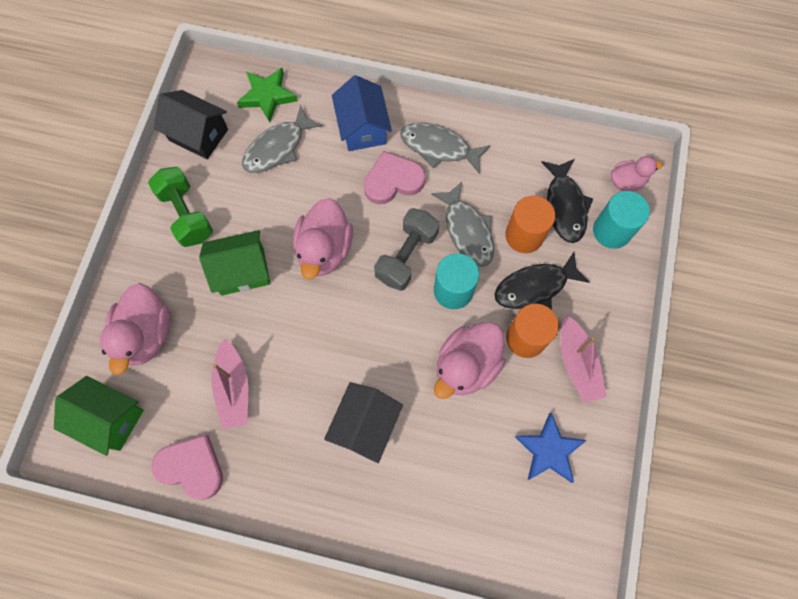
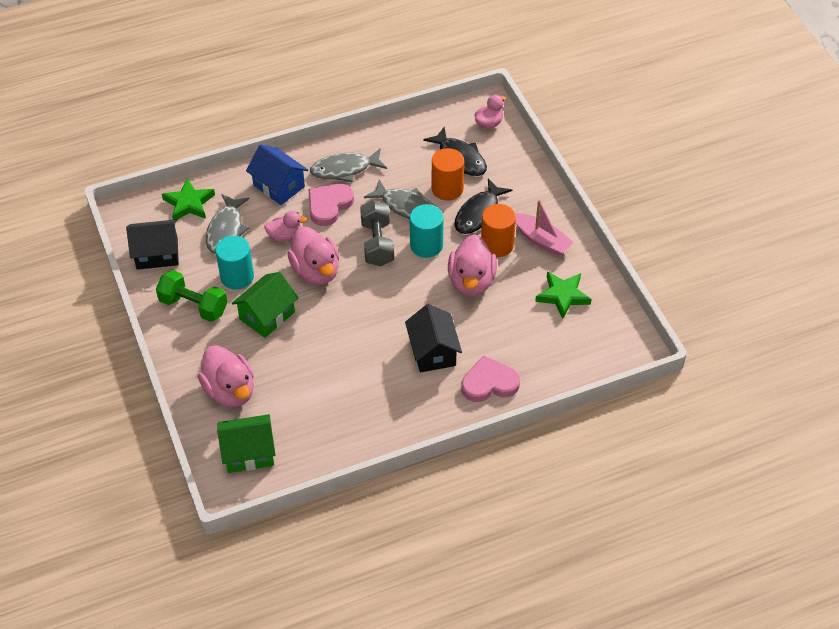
camera: 35 degrees left, 20 degrees down
pink heart [151,435,223,500] -> pink heart moved to [461,355,520,402]
pink boat [212,338,248,429] -> none
blue star [515,412,587,483] -> green star [535,271,592,319]
turquoise cylinder [593,191,650,249] -> turquoise cylinder moved to [215,236,254,290]
none -> pink duck [264,211,307,242]

